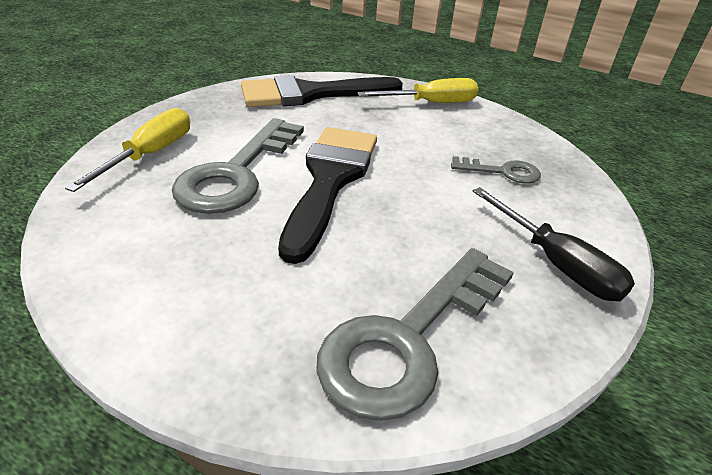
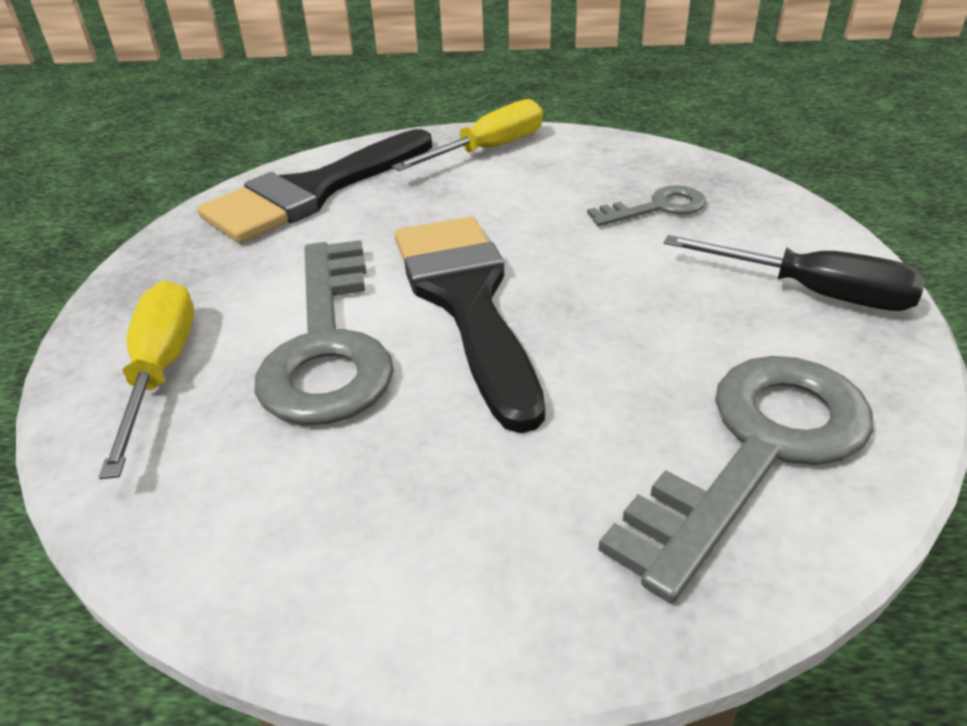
camera: 25 degrees left, 0 degrees up
grey key [316,248,514,421] -> grey key turned 150 degrees counterclockwise [598,356,874,603]

